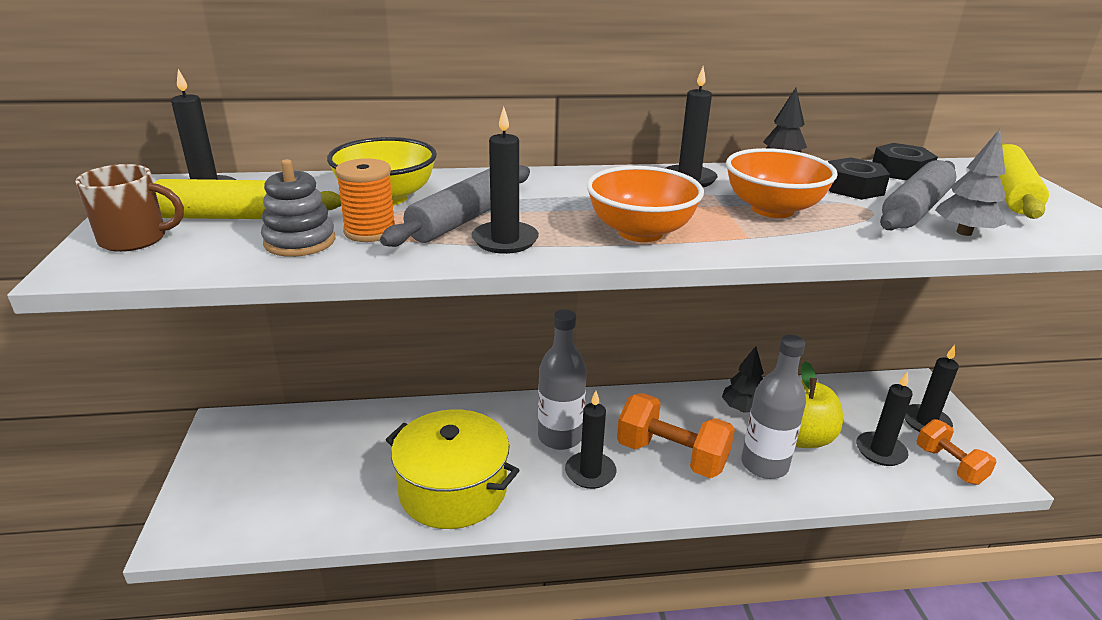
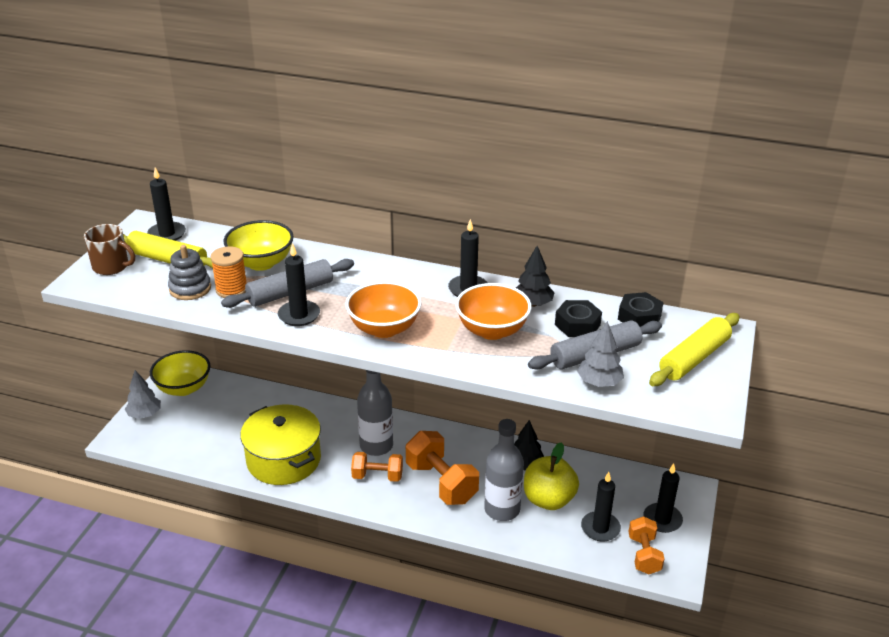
camera: 25 degrees right, 5 degrees up
black candle [565,391,616,489] -> orange dumbbell [351,452,403,482]
none -> grey tree [125,370,161,419]
none -> yellow bowl [150,350,211,396]

